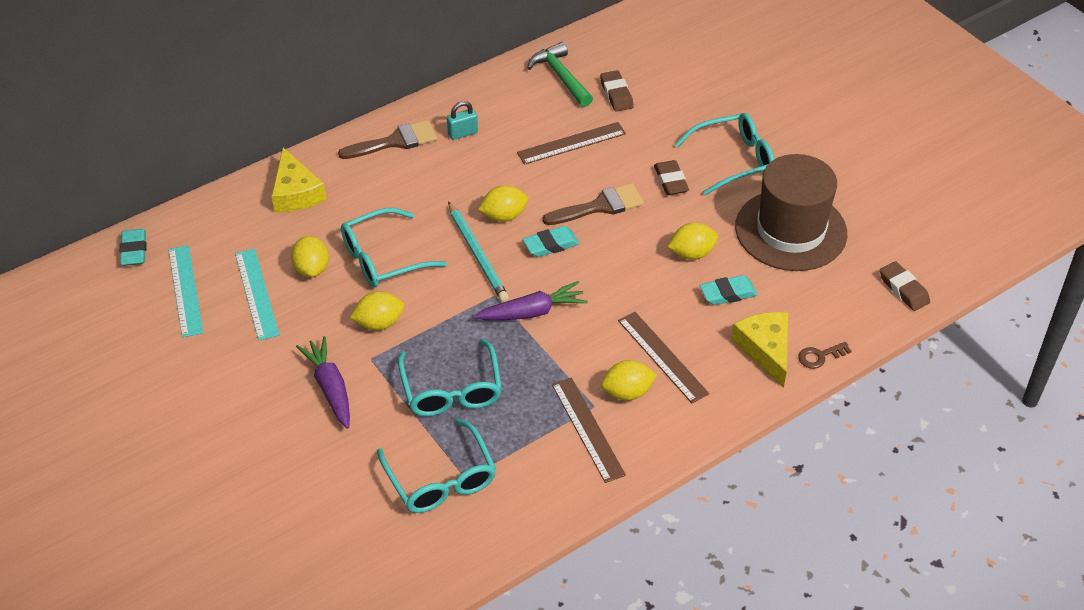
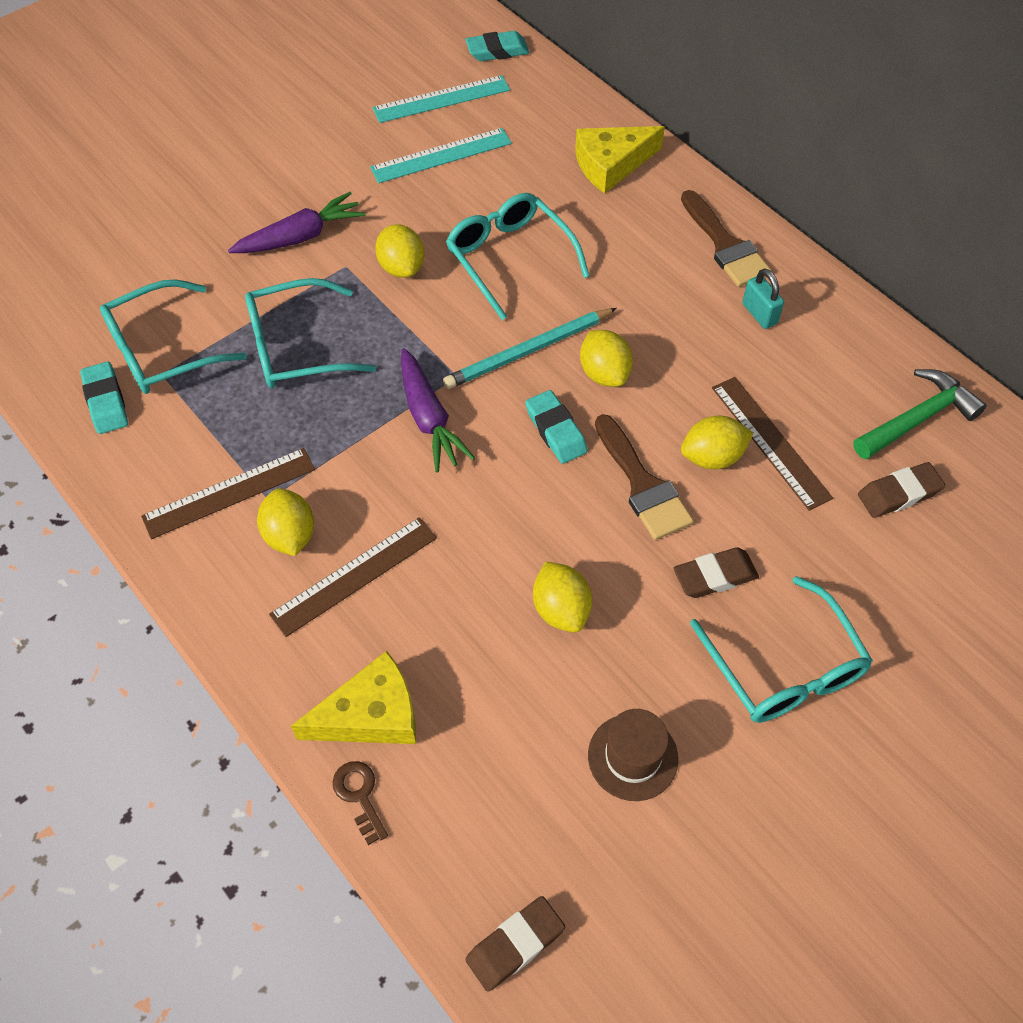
camera: 85 degrees right, 10 degrees up
yellow lemon [291,236,329,277] -> yellow lemon moved to [681,416,754,469]
turquoise eraser [700,275,758,305] -> turquoise eraser moved to [80,362,128,434]
brown hat [735,154,847,271] -> brown hat [588,709,678,801], size x0.48

